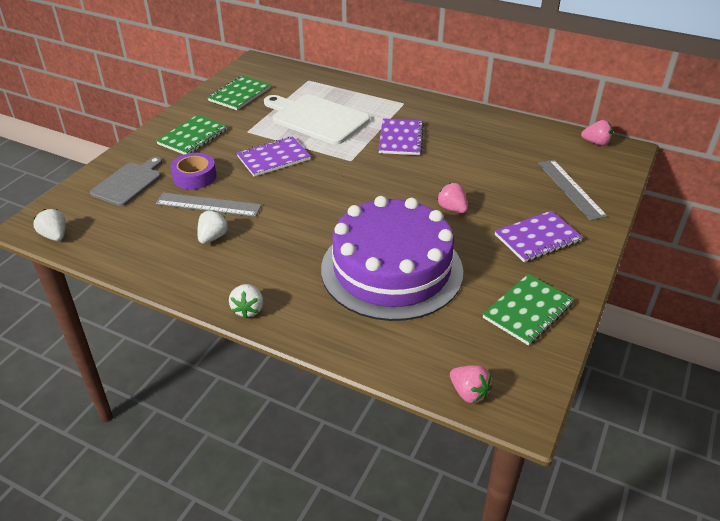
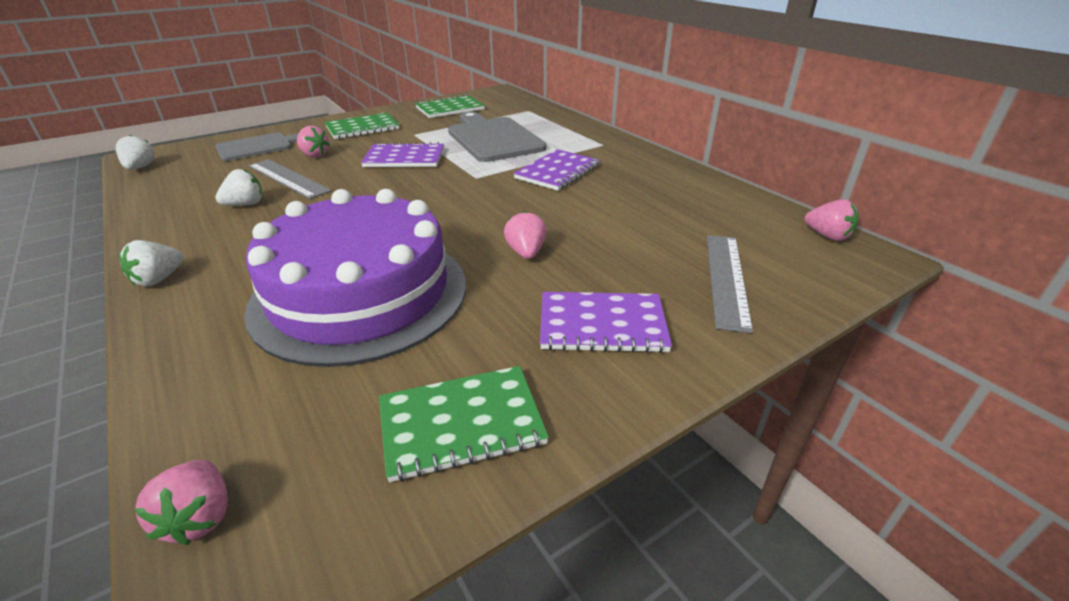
camera: 30 degrees right, 5 degrees down
purple tape [170,153,217,190] -> pink strawberry [297,126,330,158]
white cutting board [264,94,370,145] -> grey cutting board [448,112,547,162]

